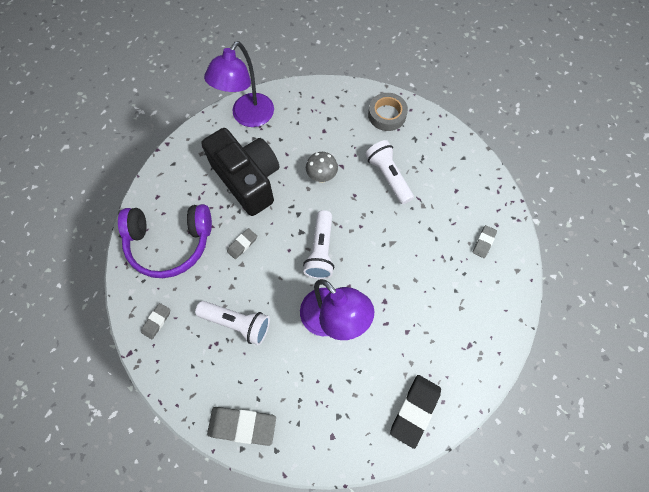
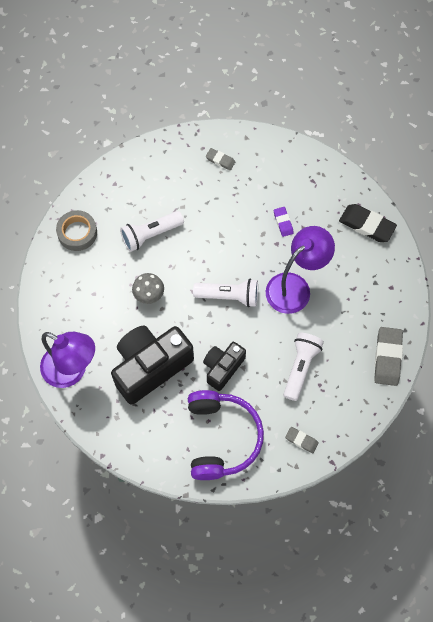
camera: 90 degrees left, 0 degrees up
grey eraser [227,228,257,259] -> black camera [203,342,246,391]
none -> purple eraser [274,207,294,237]

